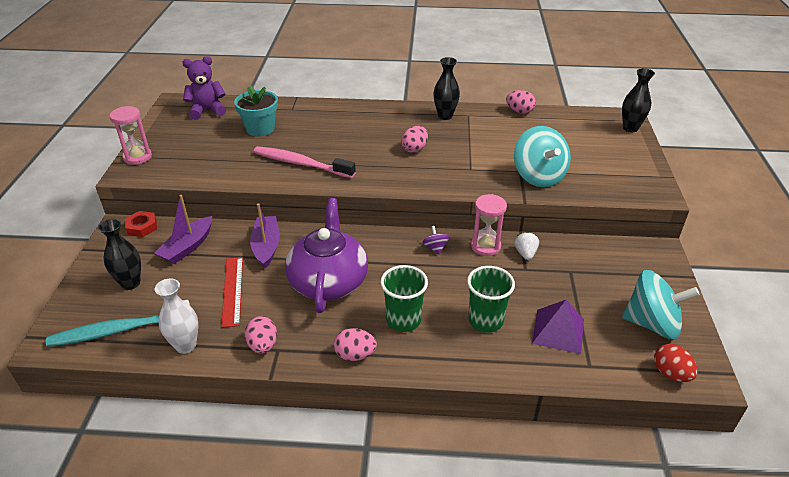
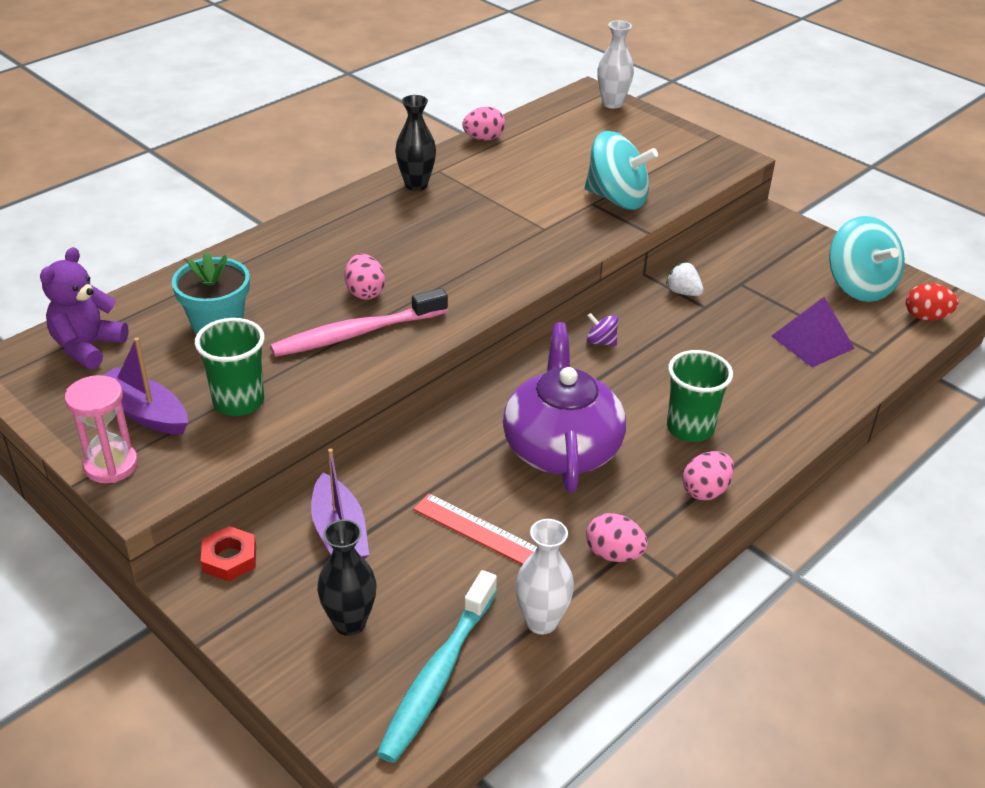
camera: 50 degrees left, 0 degrees up
purple boat [250,203,280,268] -> purple boat moved to [103,338,188,435]
purple teapot [285,198,368,313] -> purple teapot turned 45 degrees clockwise [503,322,626,492]
pink egg [401,126,428,153] -> pink egg moved to [345,254,385,300]
green cup [467,266,515,333] -> green cup moved to [195,318,265,416]
pink hourglass [471,194,507,256] -> none
black vase [622,68,655,132] -> white vase [597,20,634,109]
turquoise spinning top [622,270,700,340] -> turquoise spinning top turned 105 degrees clockwise [829,216,905,302]

